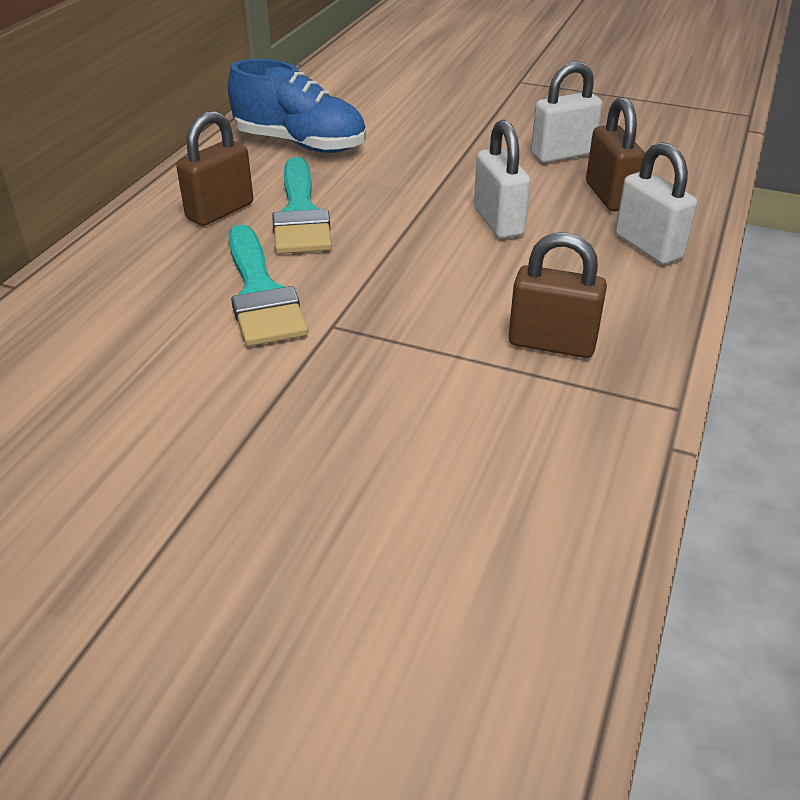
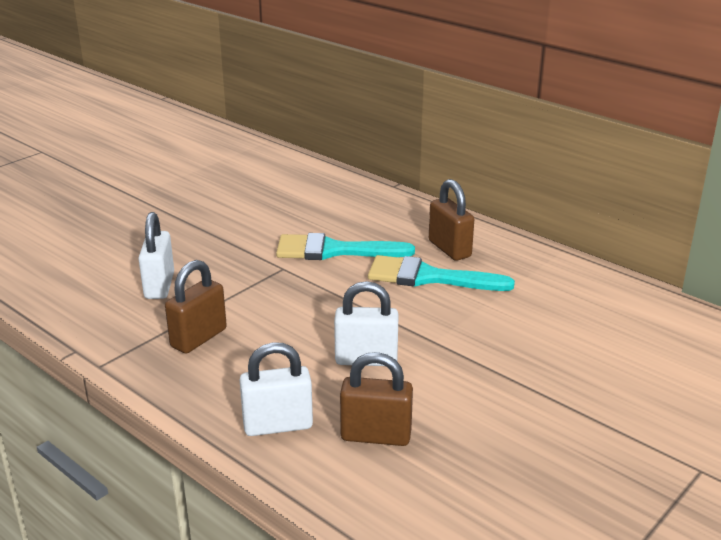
camera: 110 degrees right, 10 degrees down
blue shoe [228,59,366,153] -> none
white padlock [531,62,603,163] -> white padlock moved to [138,212,174,299]

